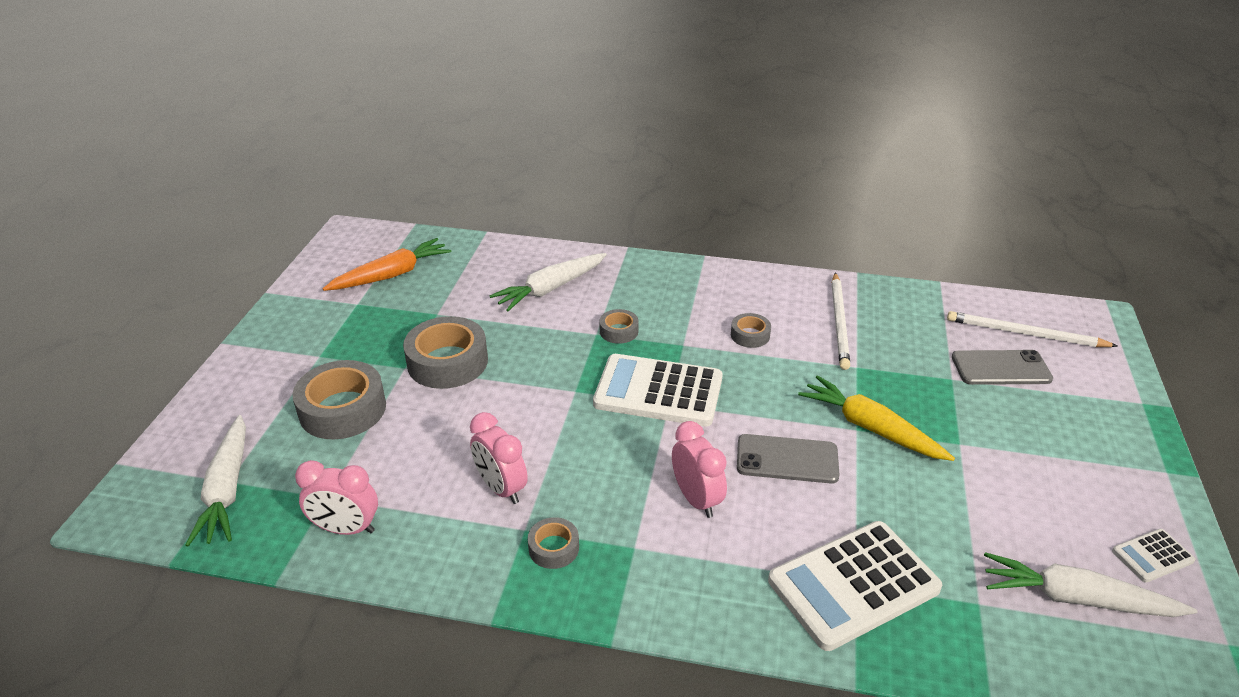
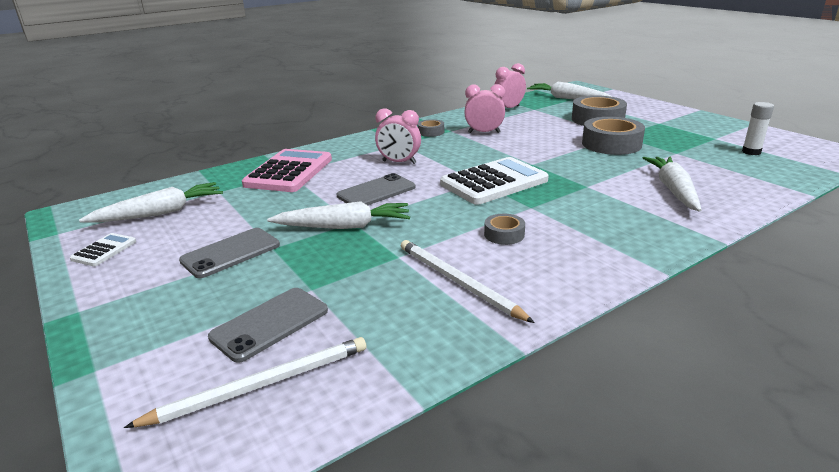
camera: 135 degrees right, 10 degrees down
orange carrot [322,238,451,291] -> white glue stick [742,102,774,155]
grey tape [599,309,639,344] -> none
white calculator [768,521,942,651] -> pink calculator [242,149,332,192]
yellow carrot [798,375,955,461] -> white carrot [267,201,410,229]
none -> grey phone [179,228,280,278]

